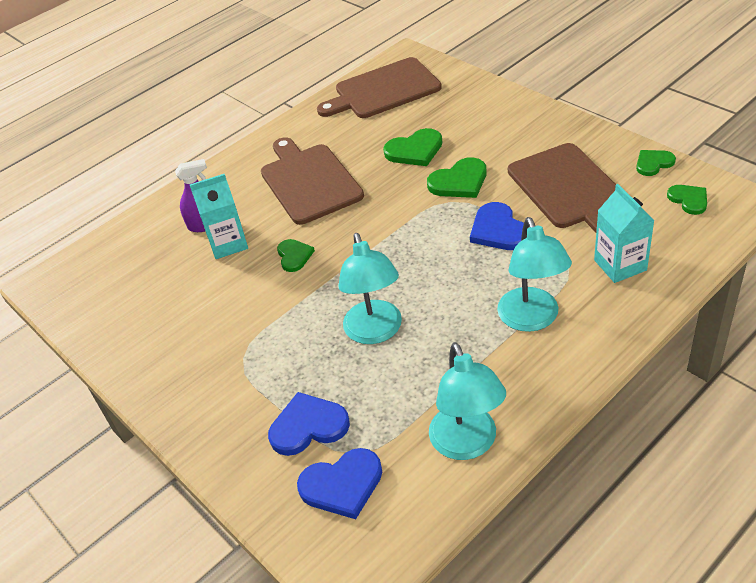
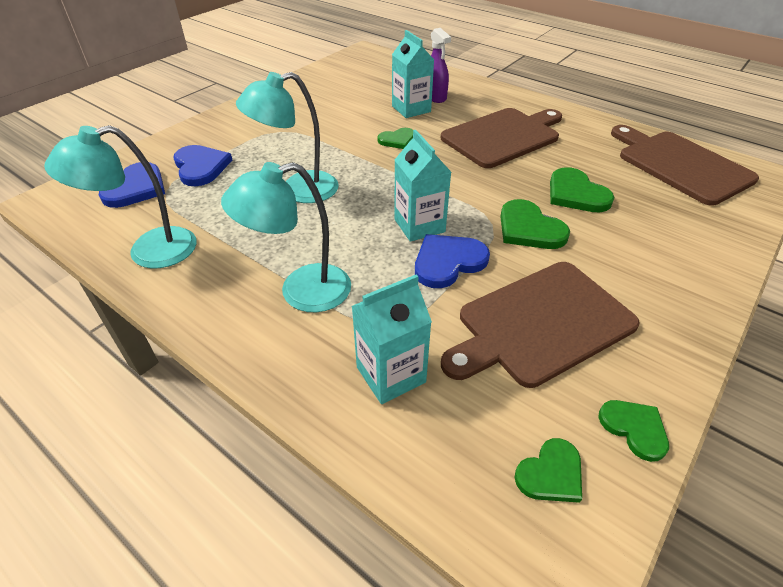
camera: 75 degrees right, 0 degrees up
blue heart [297,448,382,519] -> blue heart turned 135 degrees counterclockwise [99,162,165,208]
none -> turquoise carton [394,130,451,242]

